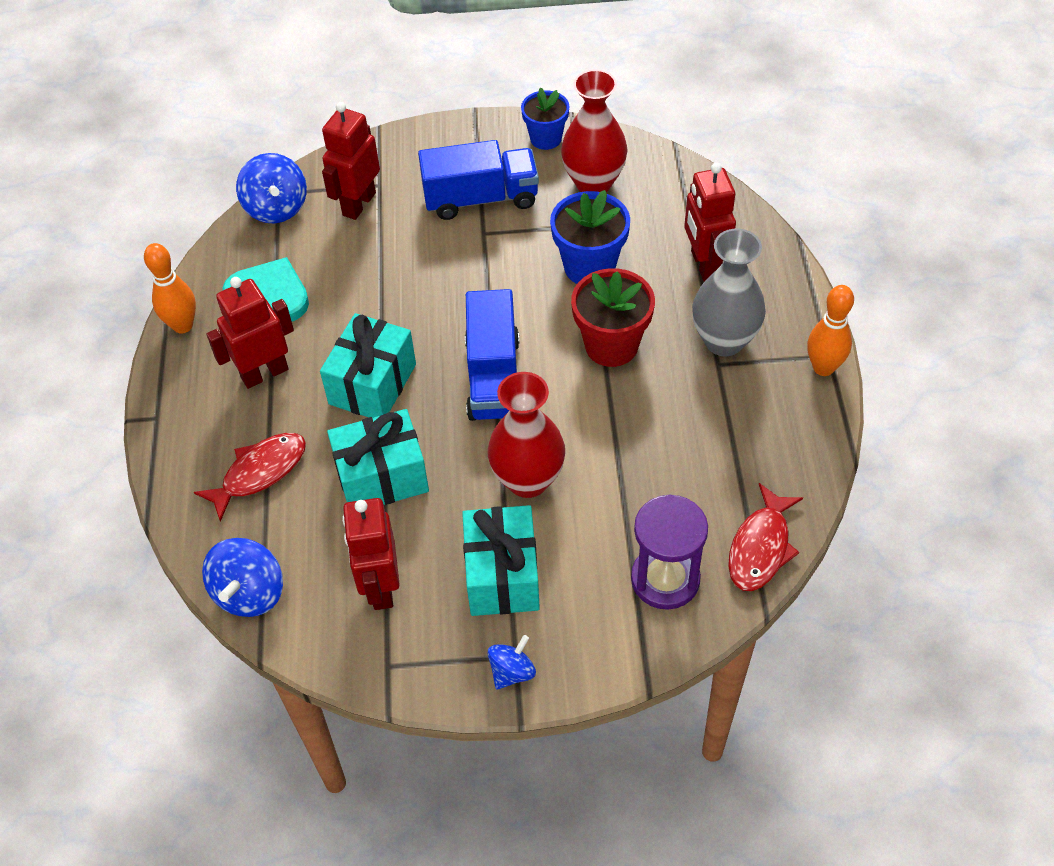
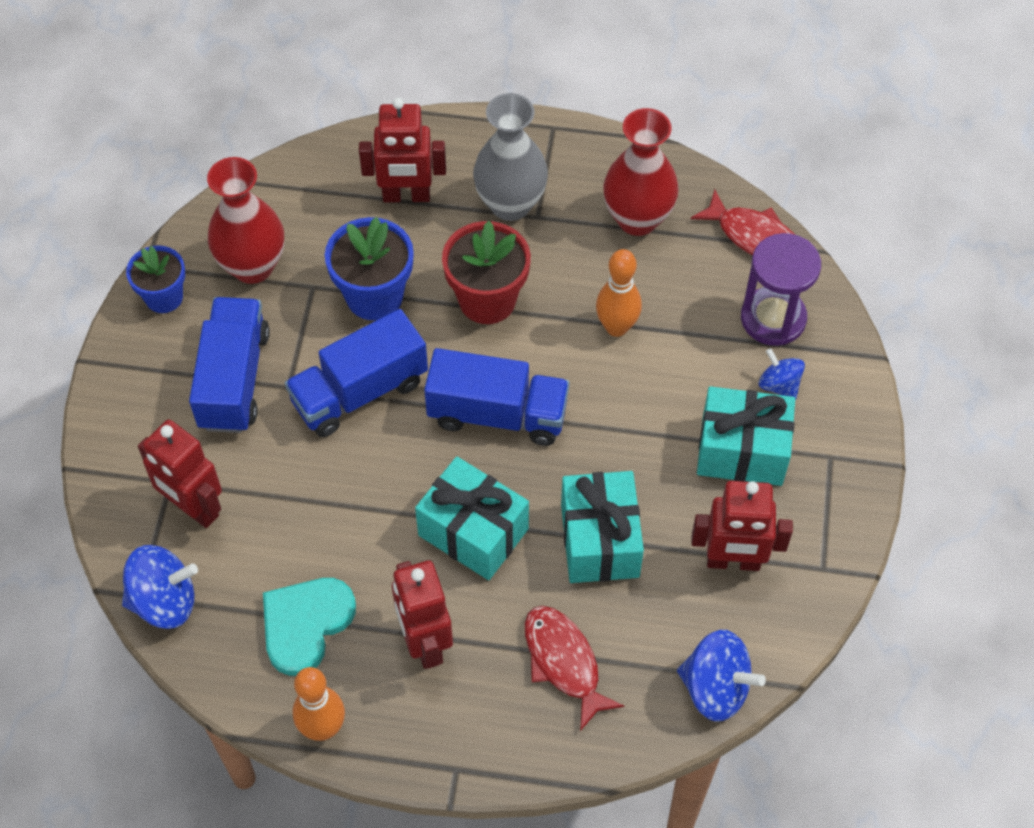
camera: 80 degrees left, 5 degrees up
red vase [488,372,565,498] -> red vase moved to [603,108,679,236]
blue spinning top [488,635,536,690] -> blue spinning top moved to [759,348,805,400]
orange bowling pin [807,285,854,376] -> orange bowling pin moved to [596,249,642,337]
none -> blue truck [285,309,428,437]

